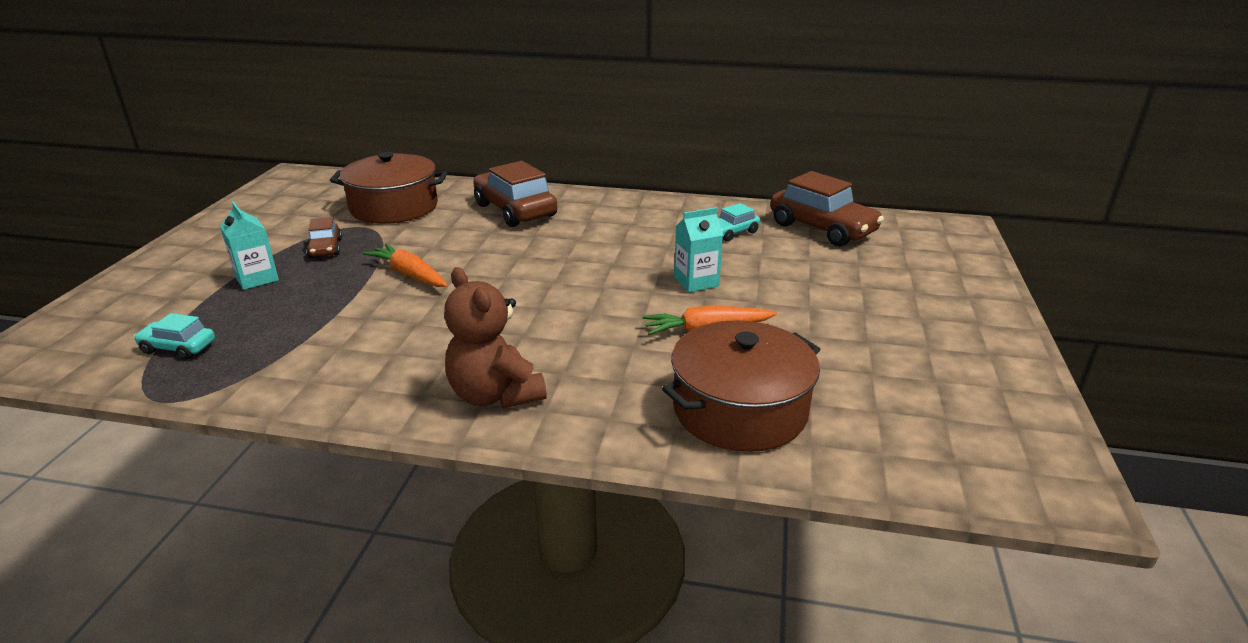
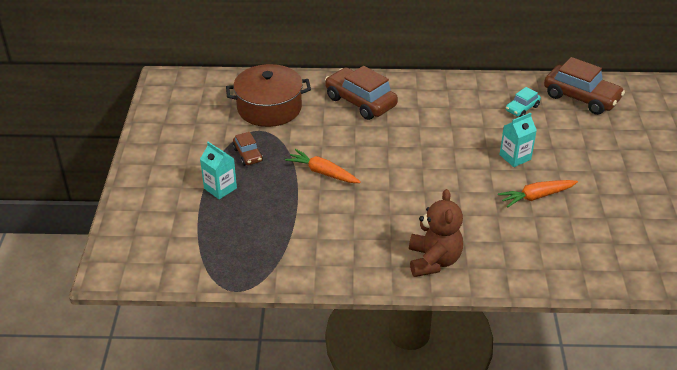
camera: 10 degrees left, 10 degrees up
turquoise car [134,313,215,360] -> none
brown teddy bear [444,267,547,409] -> brown teddy bear turned 135 degrees counterclockwise [409,189,463,277]
brown pot [662,320,821,452] -> none

